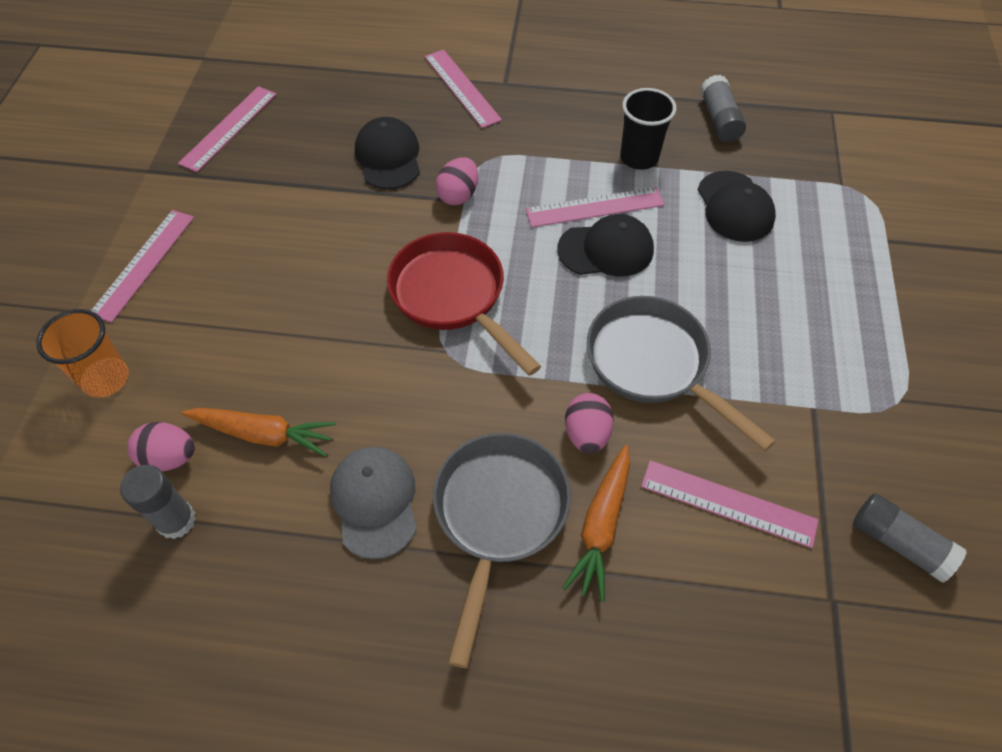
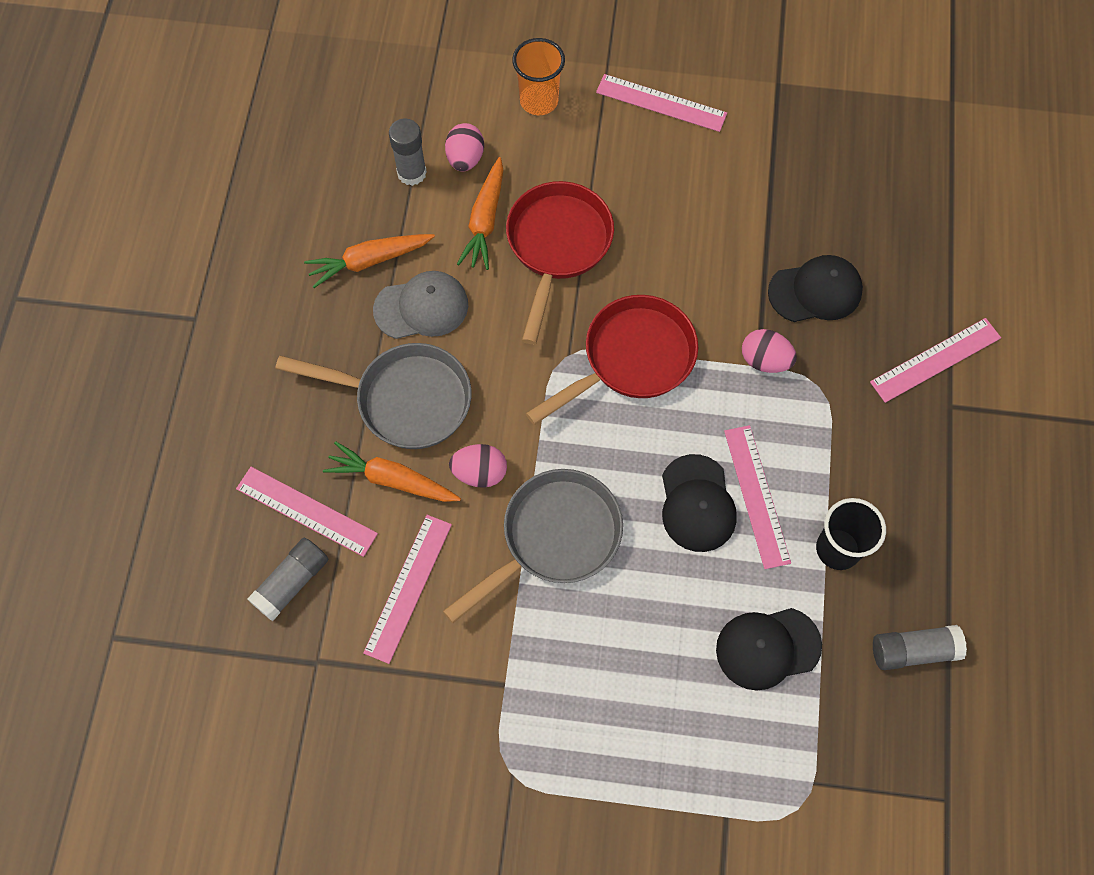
camera: 90 degrees right, 10 degrees up
pink ruler [178,86,276,172] -> pink ruler moved to [236,467,378,557]
grey glue stick [853,493,967,583] -> grey glue stick moved to [247,538,328,621]
none -> orange carrot [304,234,435,288]
none -> red pan [506,181,614,344]

